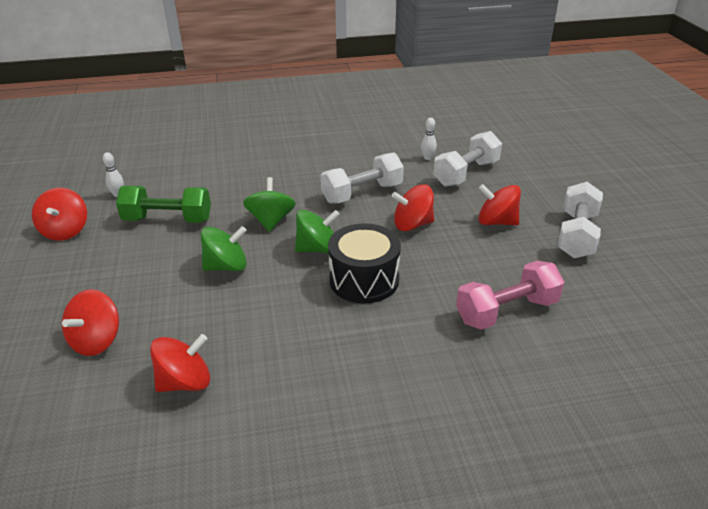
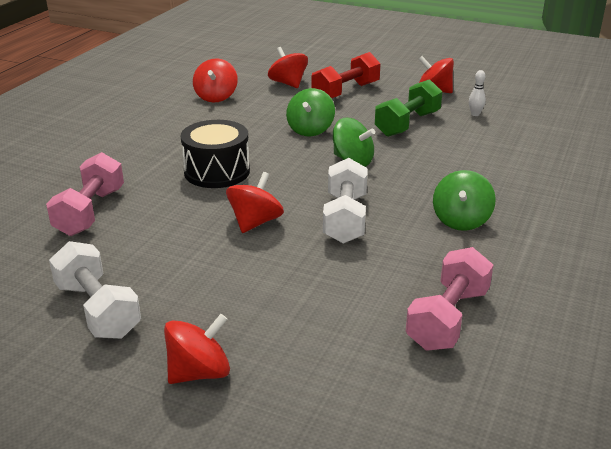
camera: 125 degrees right, 5 degrees down
green spinning top [295,210,340,253] -> green spinning top moved to [433,170,496,231]
white bowling pin [421,118,437,160] -> none
white dumbbell [434,131,502,187] -> none
red spinning top [479,184,521,225] -> red spinning top moved to [164,314,230,384]
none -> red dumbbell [311,52,381,98]
none -> pink dumbbell [406,247,493,351]

